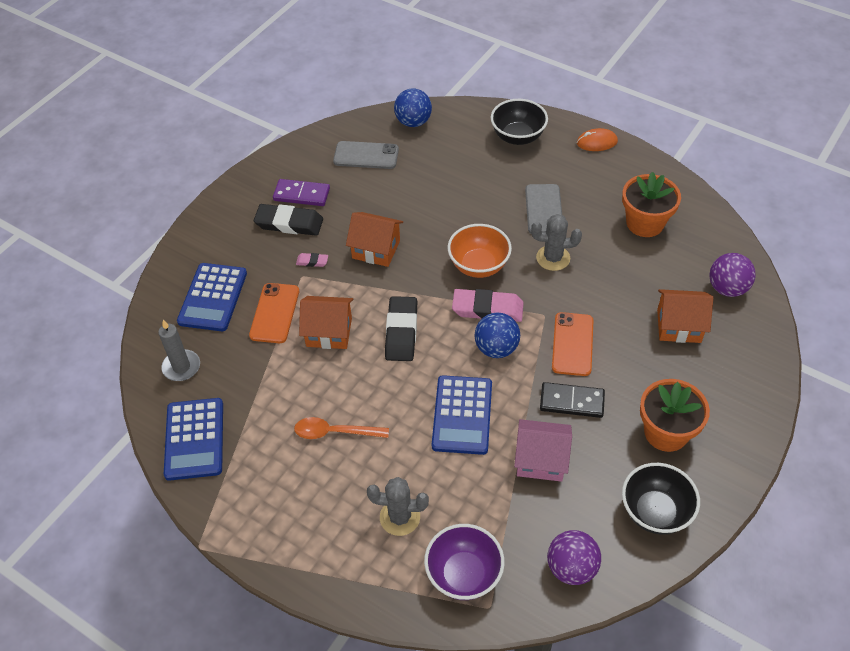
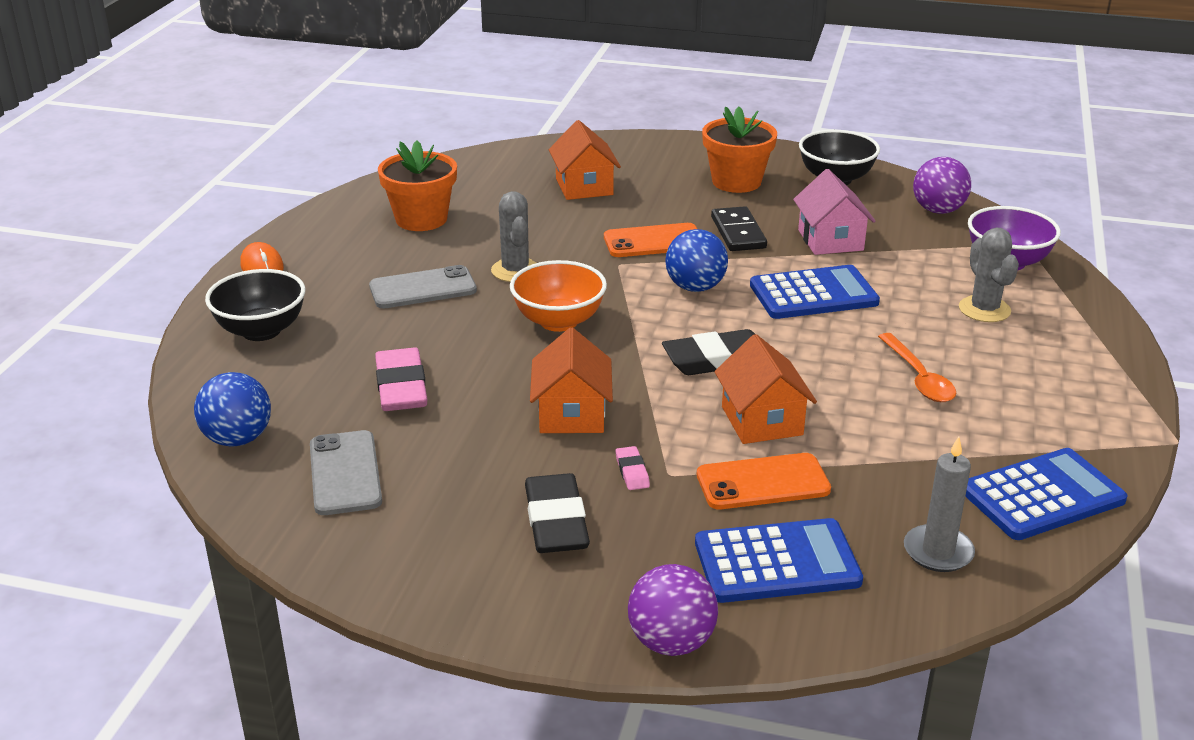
camera: 110 degrees left, 20 degrees down
purple domino [273,179,330,206] -> none
pink eraser [452,289,524,322] -> pink eraser moved to [375,348,427,411]
purple ball [709,253,756,297] -> purple ball moved to [628,564,718,656]

